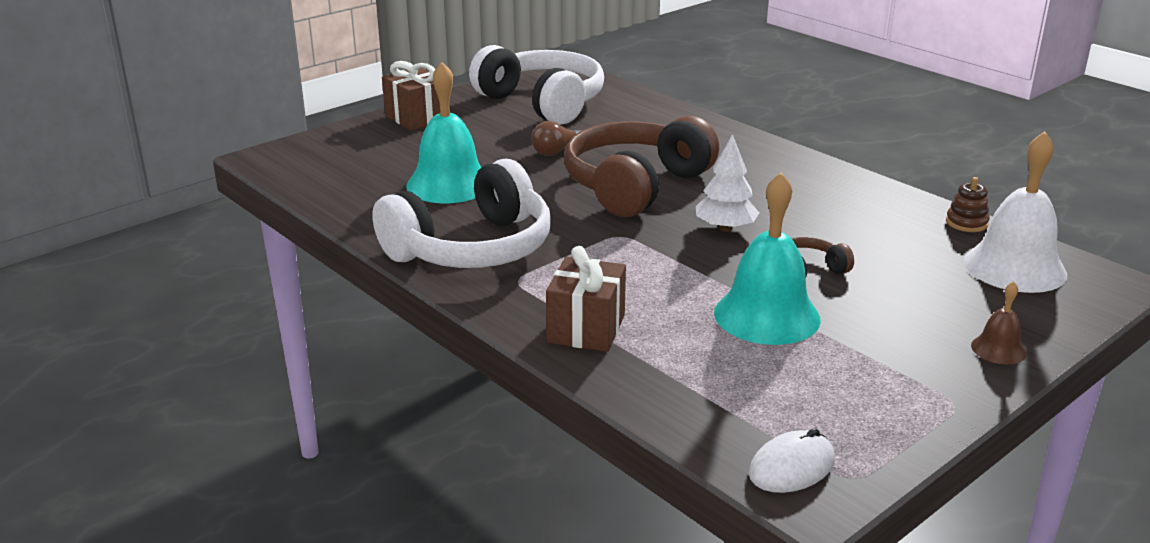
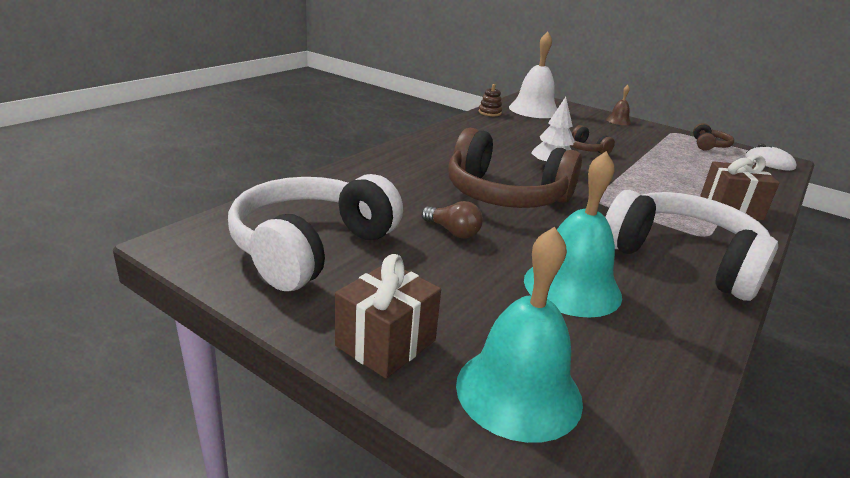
camera: 105 degrees left, 0 degrees up
turquoise bell [714,172,821,345] -> turquoise bell moved to [456,227,583,443]
none -> brown headphones [693,123,734,151]

